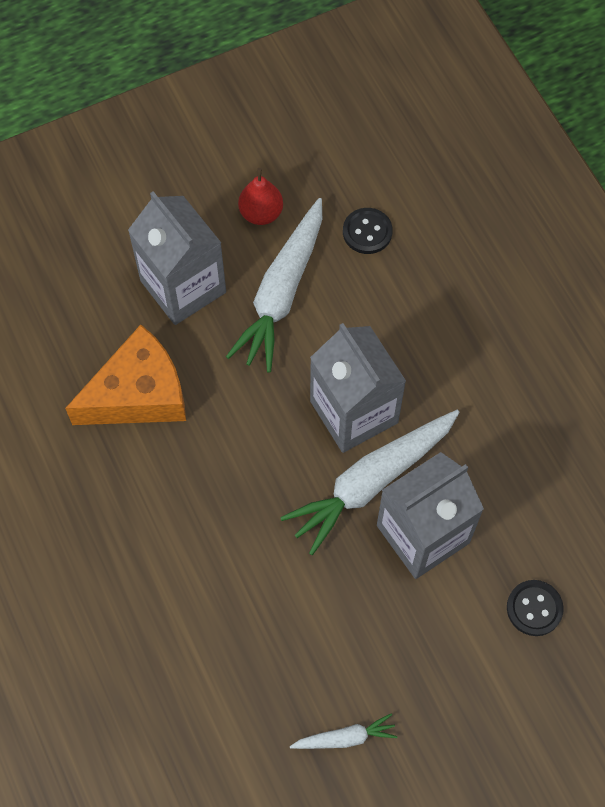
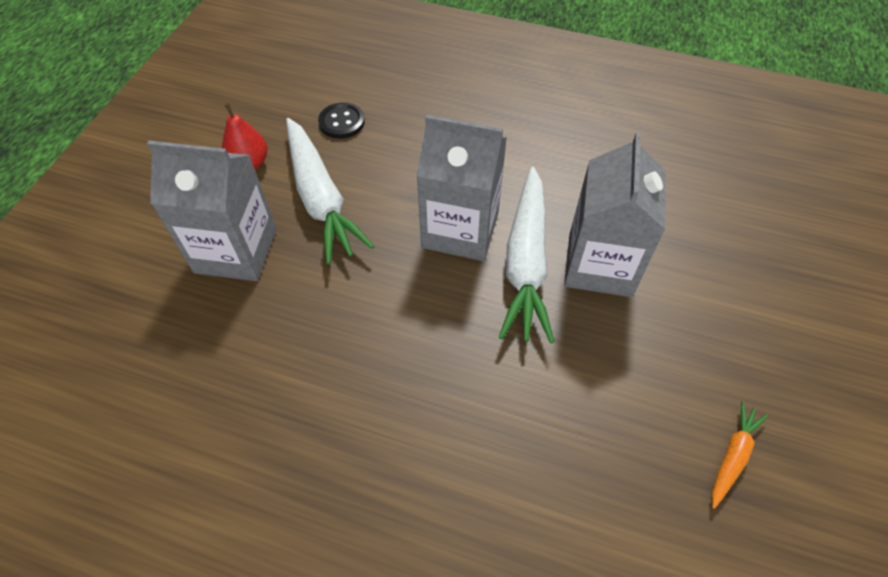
camera: 45 degrees left, 10 degrees down
orange cheese [65,324,186,425] -> none
white carrot [290,713,398,749] -> orange carrot [712,401,768,509]
black button [507,580,564,636] -> none

